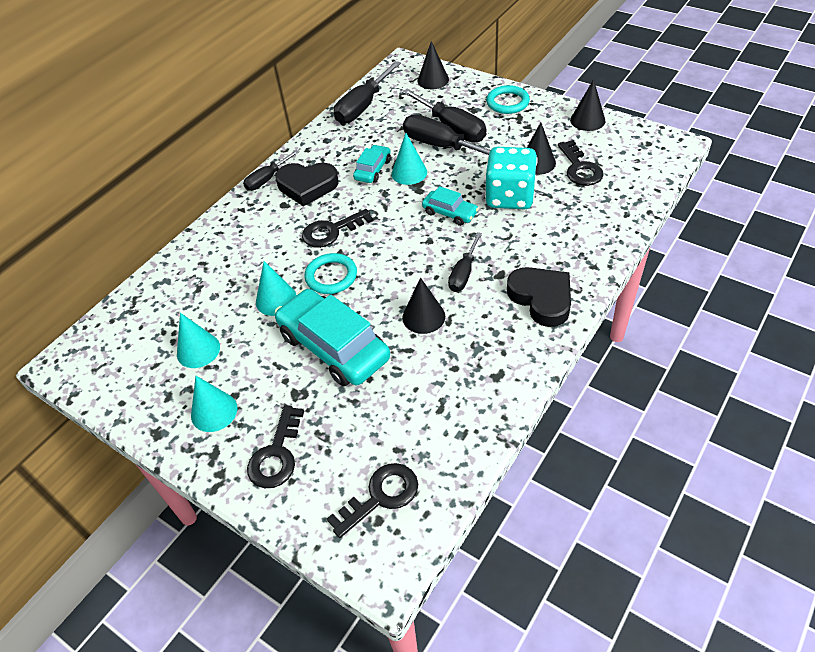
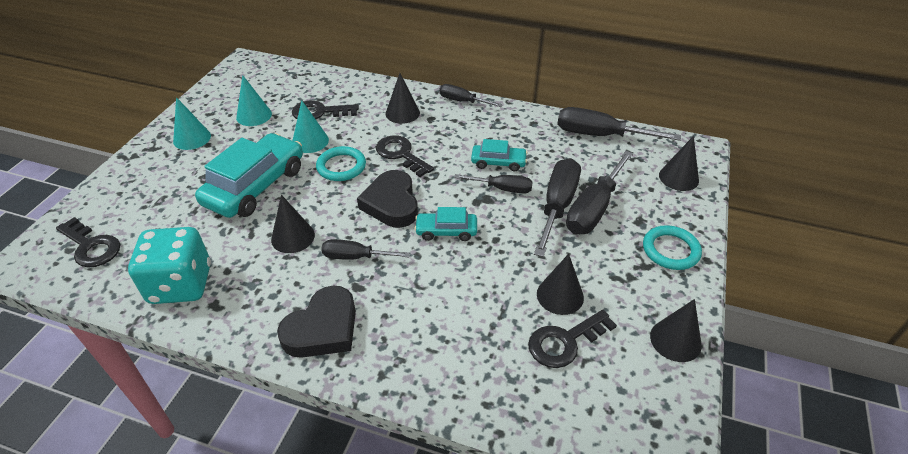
camera: 70 degrees right, 5 degrees down
black key [247,405,304,488] -> black key moved to [292,100,359,119]
black heart [275,163,339,206] -> black heart moved to [357,170,418,228]
turquoise cone [392,133,427,185] -> black screwdriver [454,174,533,194]
turquoise car [422,186,479,226] -> turquoise car turned 75 degrees clockwise [414,207,477,241]
turquoise dice [485,147,538,209] -> turquoise dice moved to [128,227,211,304]
none -> black cone [386,73,420,124]

